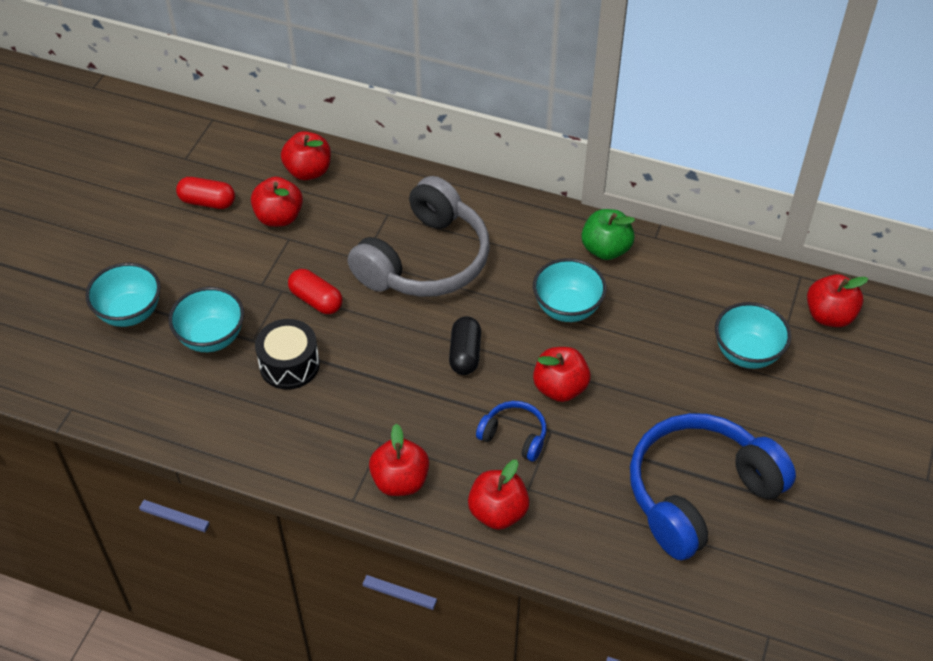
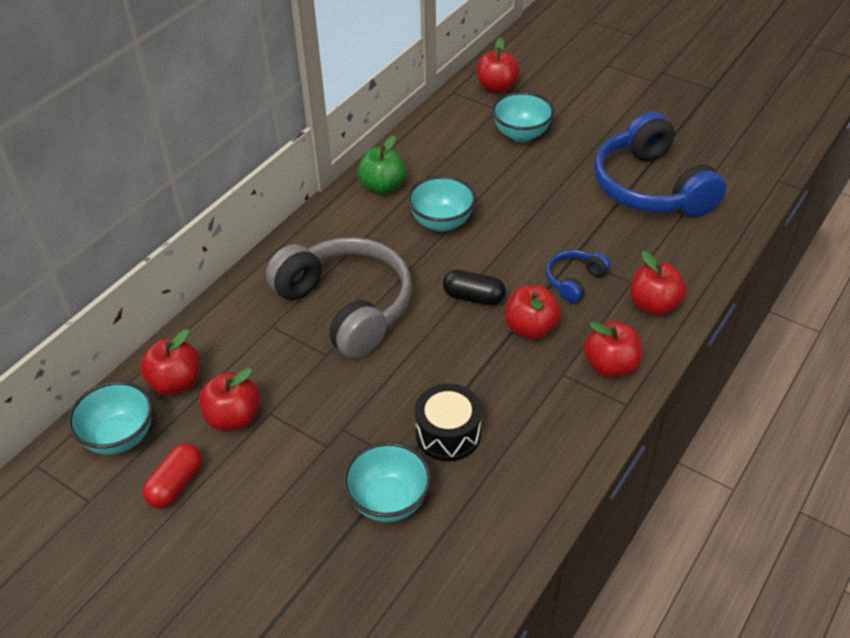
camera: 75 degrees left, 5 degrees down
turquoise bowl [85,263,161,327] -> turquoise bowl moved to [68,381,153,455]
red capsule [288,269,343,314] -> none
red apple [533,347,591,402] -> red apple moved to [505,285,561,340]

